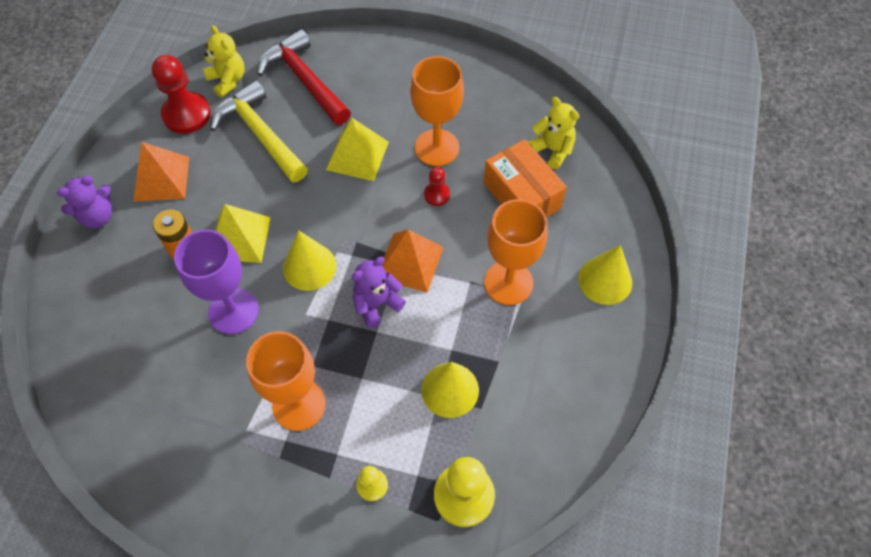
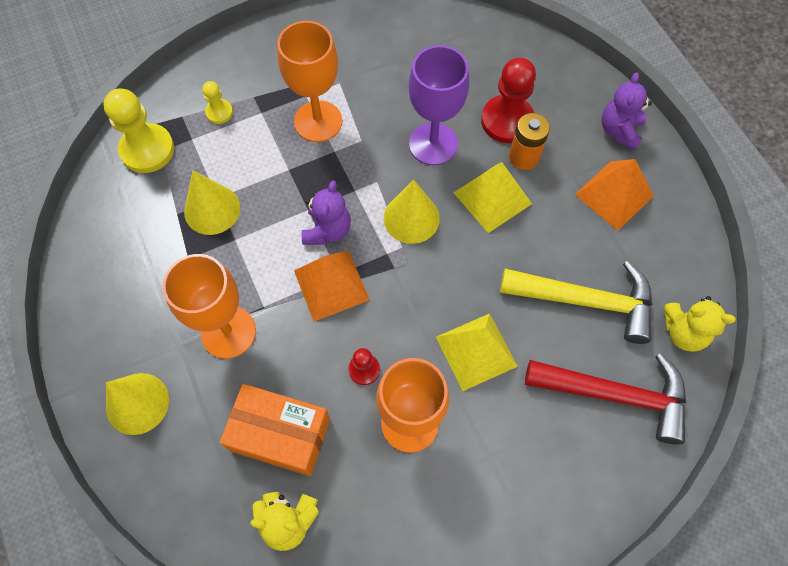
camera: 140 degrees right, 5 degrees up
red pawn [152,55,211,134] -> red pawn moved to [481,57,536,143]

